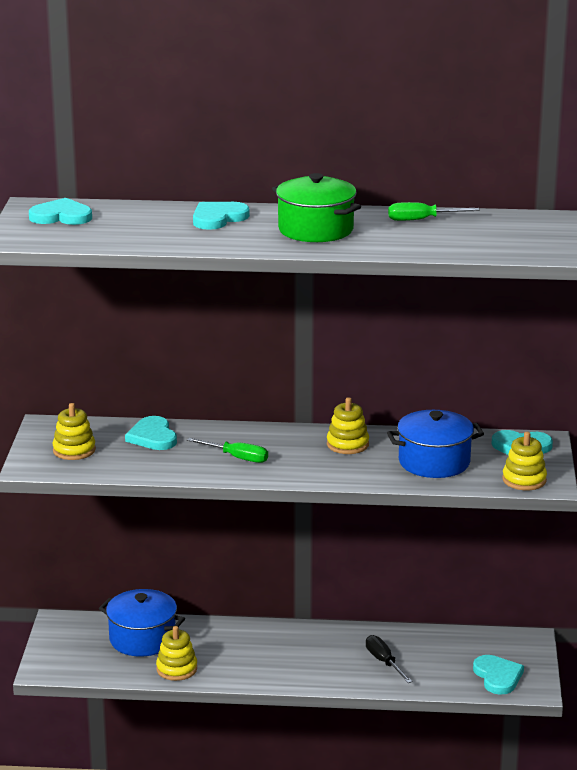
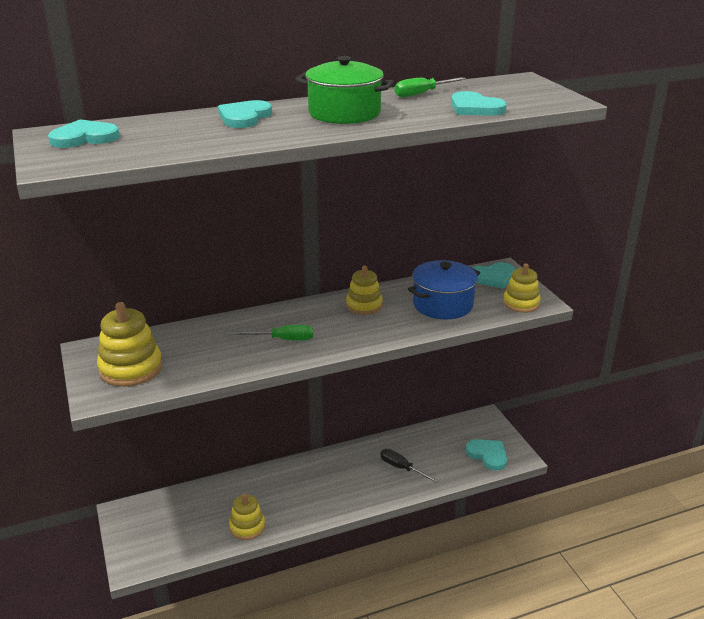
camera: 25 degrees left, 5 degrees up
yellow stacking toy [52,403,96,460] -> yellow stacking toy [97,302,162,387], size x1.51
blue pot [99,589,185,657] -> none
turquoise heart [125,416,177,450] -> turquoise heart moved to [451,91,507,116]

